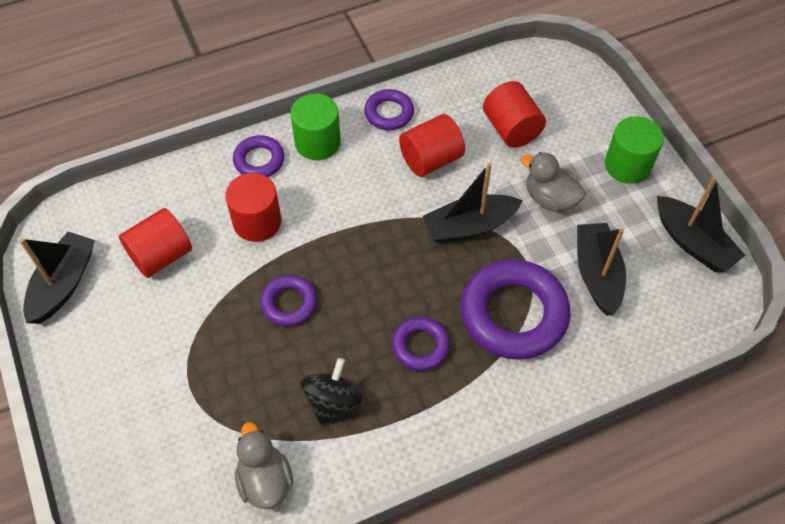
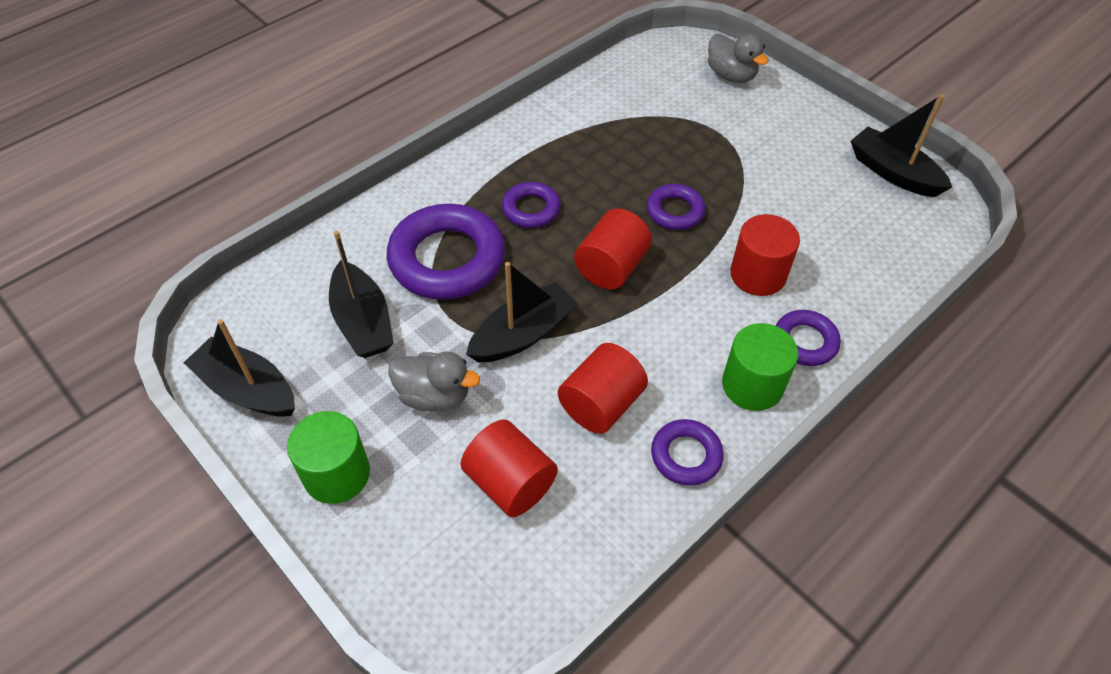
camera: 160 degrees right, 5 degrees down
black boat [19,232,95,324] -> black boat turned 135 degrees clockwise [851,94,952,197]
red cylinder [119,208,192,278] -> red cylinder moved to [574,208,652,290]
grey duck [235,422,293,509] -> grey duck moved to [708,33,769,83]
black spinning top [300,358,363,425] -> none

